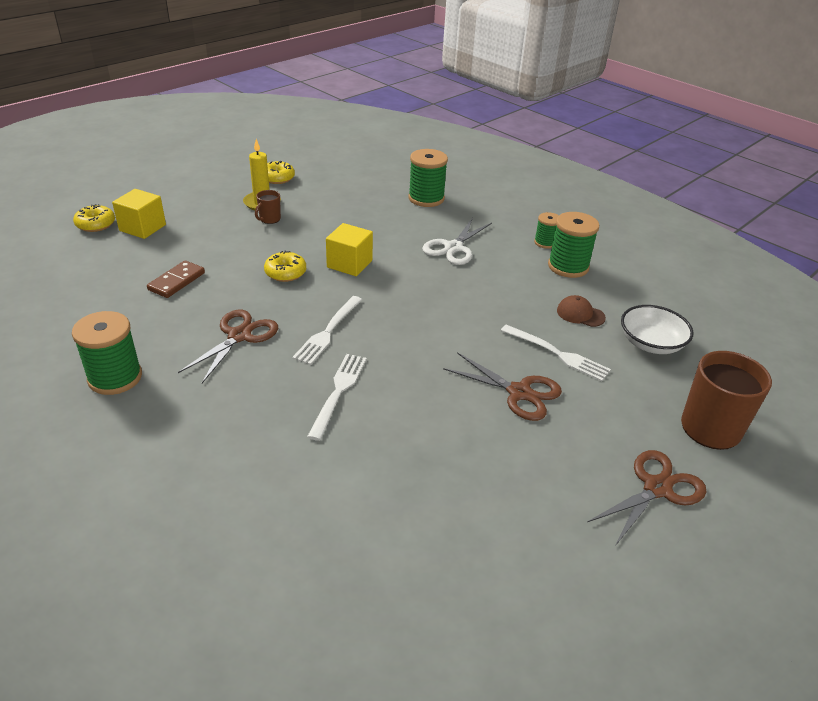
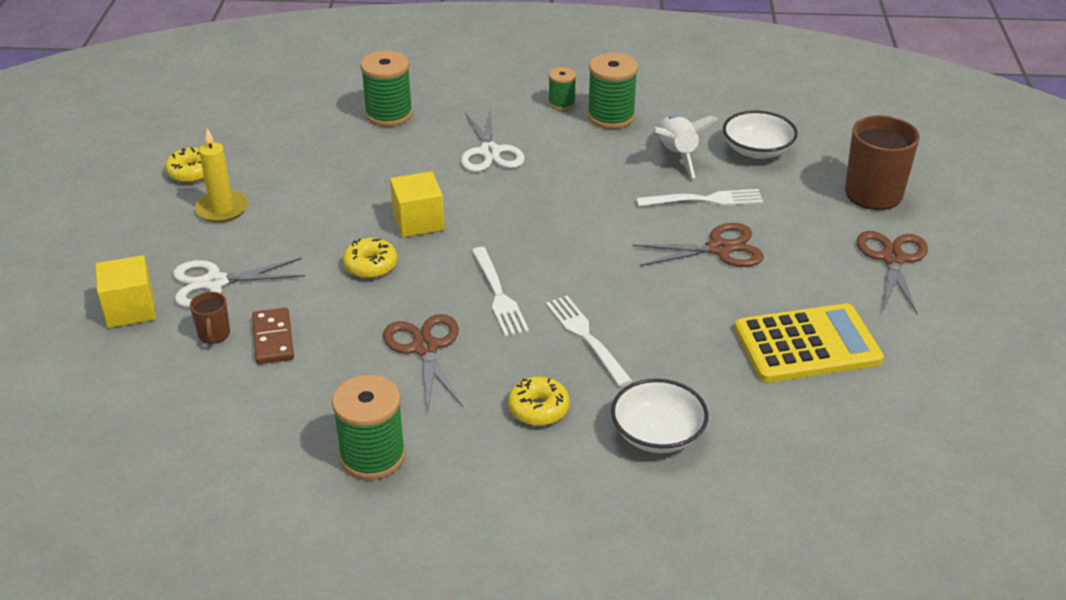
camera: 40 degrees left, 0 degrees up
yellow donut [73,204,115,232] -> yellow donut moved to [508,377,570,426]
brown mug [255,190,281,224] -> brown mug moved to [190,292,230,344]
brown cap [557,295,606,327] -> white rocket [653,115,719,178]
none -> white scissors [173,258,305,308]
none -> white bowl [611,379,709,453]
none -> yellow calculator [734,303,884,383]

